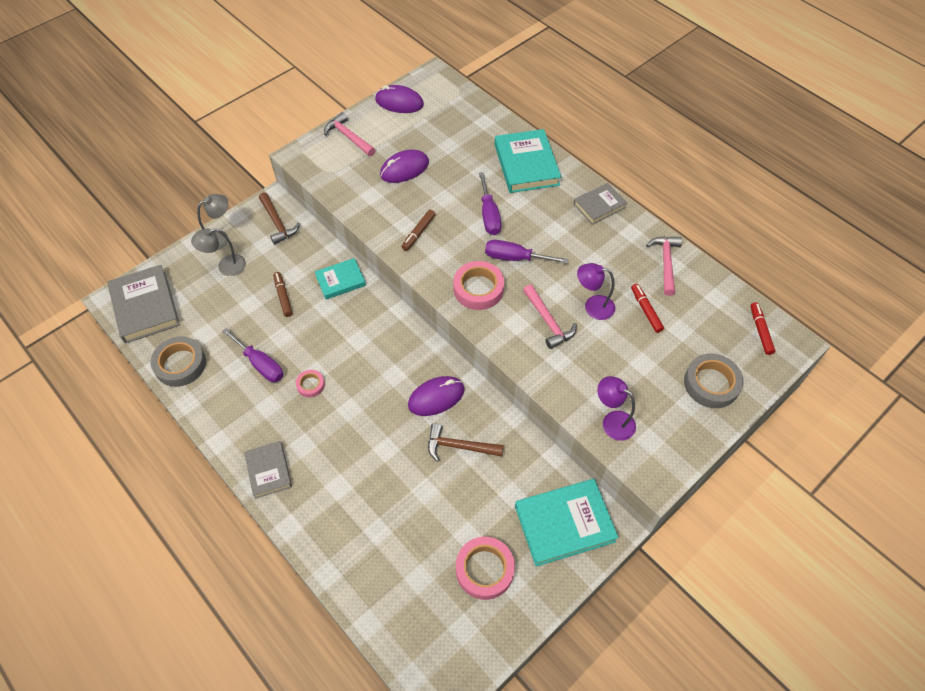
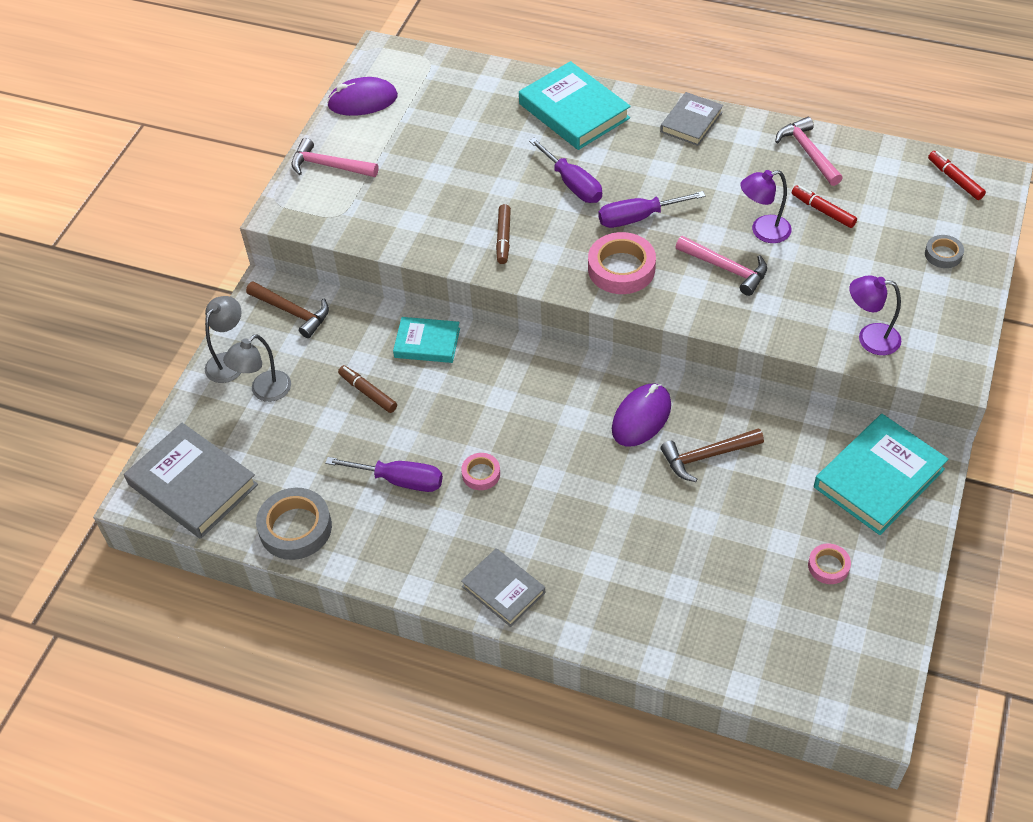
camera: 25 degrees left, 5 degrees down
turquoise book [315,258,366,299] -> turquoise book turned 60 degrees clockwise [393,317,460,363]
purple mouse [380,149,429,183] -> none
pink tape [456,537,515,600] -> pink tape [808,543,851,584], size x0.54
grey tape [684,353,743,408] -> grey tape [925,235,964,268], size x0.54

